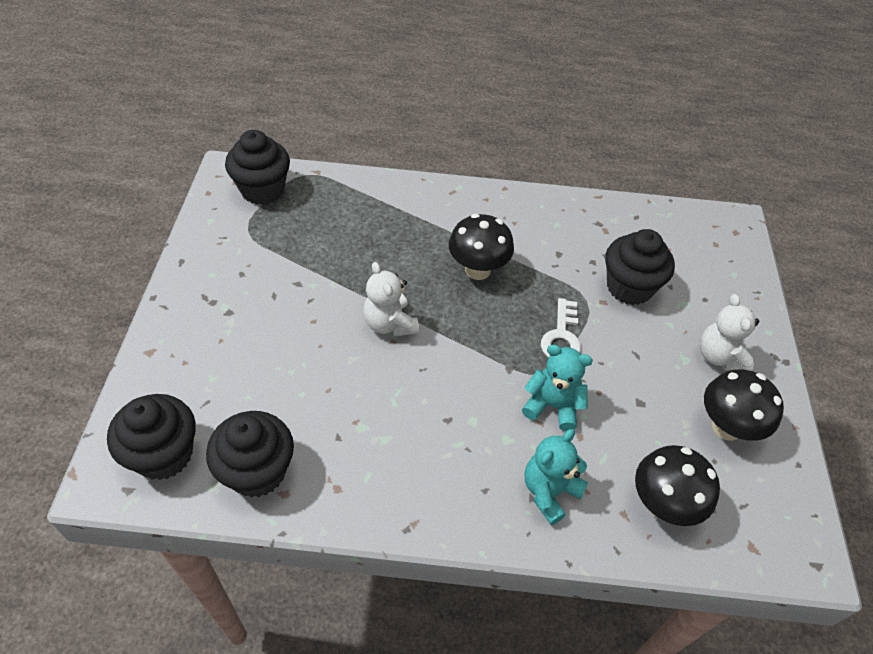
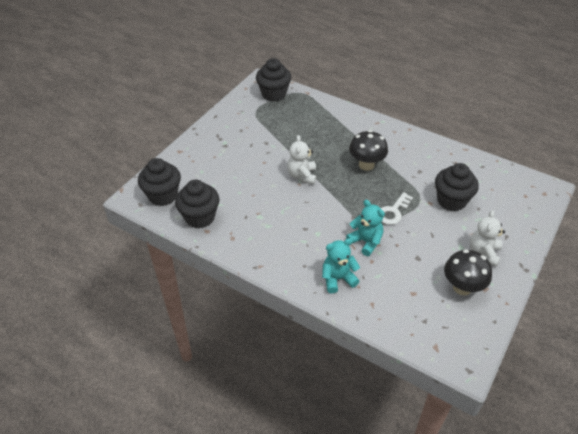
camera: 30 degrees right, 5 degrees down
black mushroom [635,445,720,526] -> none

